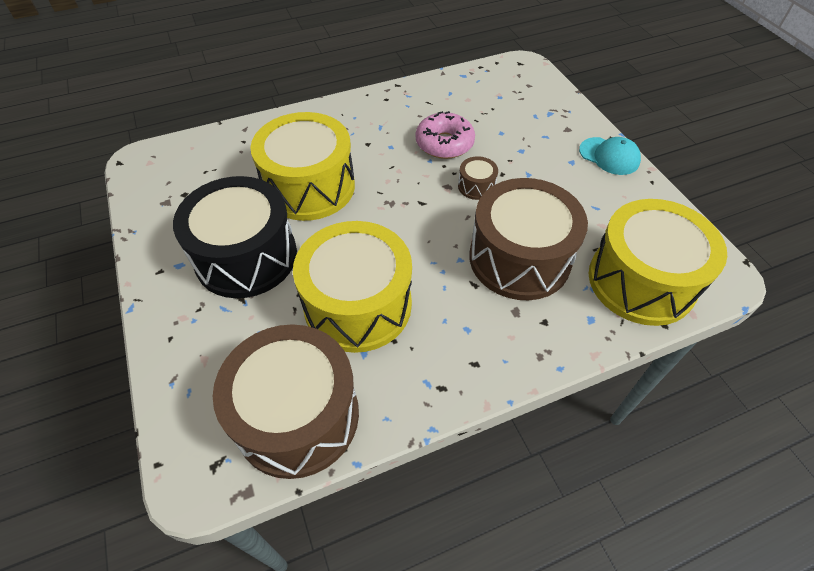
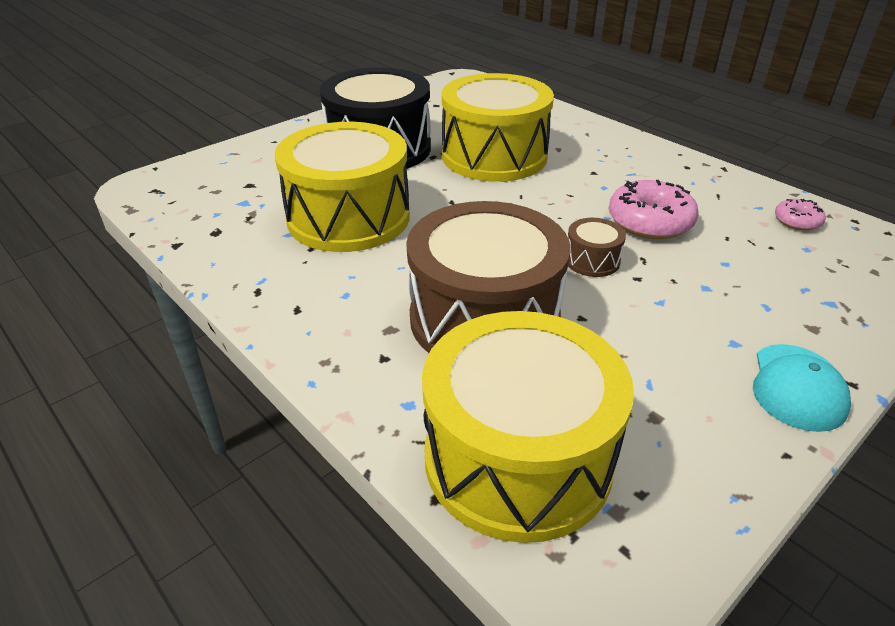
camera: 70 degrees right, 15 degrees down
brown drum [213,324,359,479] -> none
none -> pink donut [775,199,826,231]

